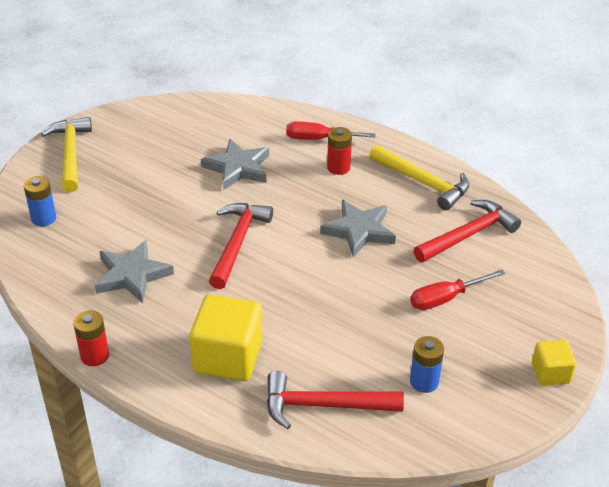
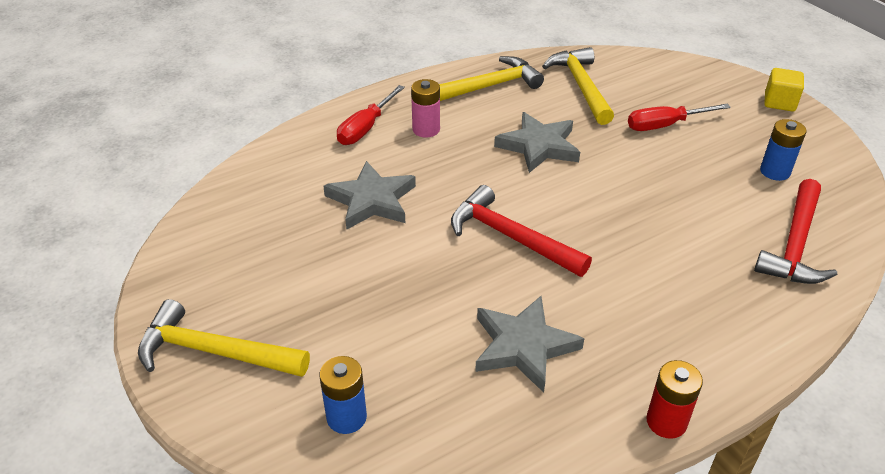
camera: 65 degrees left, 0 degrees up
yellow cube [190,295,262,381] -> none
red battery [327,127,352,175] -> pink battery [411,79,440,138]
red screwdriver [410,269,505,310] -> red screwdriver turned 75 degrees clockwise [628,104,731,131]
red hammer [414,200,521,262] -> yellow hammer [542,47,614,125]

